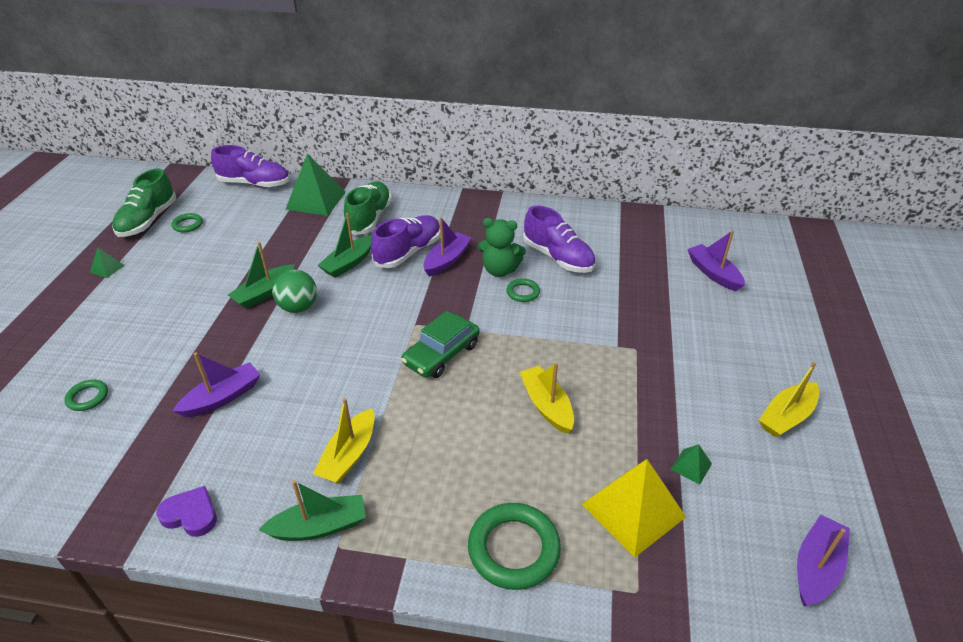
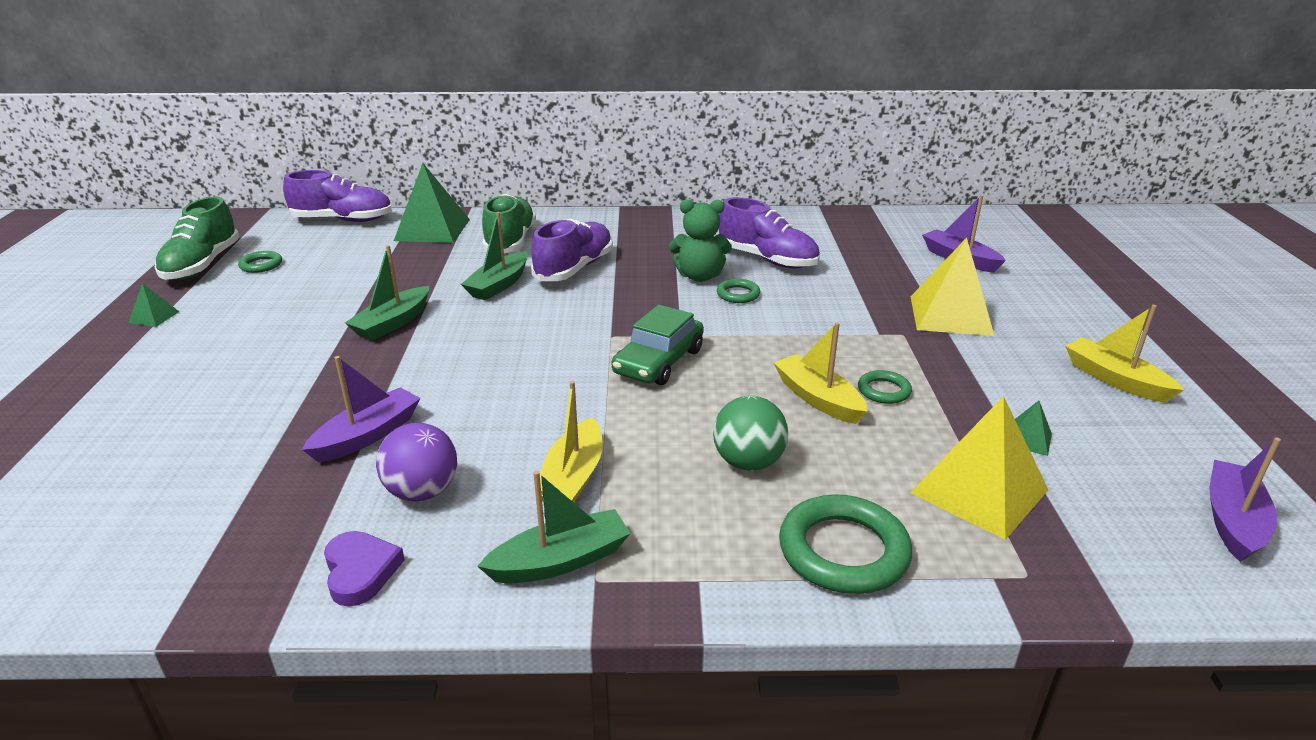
camera: 10 degrees left, 10 degrees down
green ring [65,380,108,411] -> green ring moved to [858,370,912,404]
purple heart [156,486,217,537] -> purple heart turned 60 degrees clockwise [324,531,405,607]
green ball [272,270,317,313] -> green ball moved to [713,396,788,471]
purple boat [424,217,472,277] -> none
yellow boat [759,362,819,437] -> yellow boat turned 105 degrees clockwise [1065,305,1184,403]
none -> purple ball [376,423,457,502]
none -> yellow pyramid [910,238,994,336]

